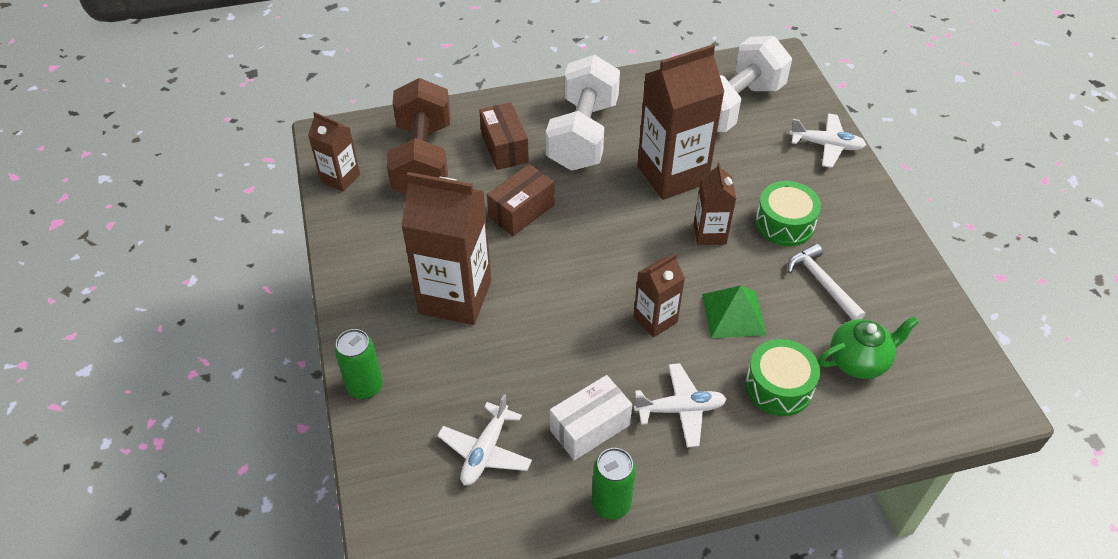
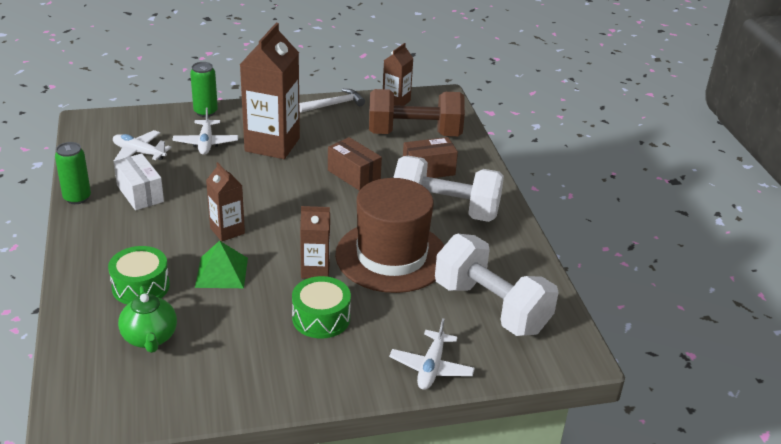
camera: 90 degrees right, 15 degrees down
white plane [634,363,727,448] -> white plane moved to [172,108,238,155]
brown carton [637,44,724,200] -> brown hat [335,178,444,293]
white hammer [788,244,865,320] -> white hammer moved to [299,89,365,113]

